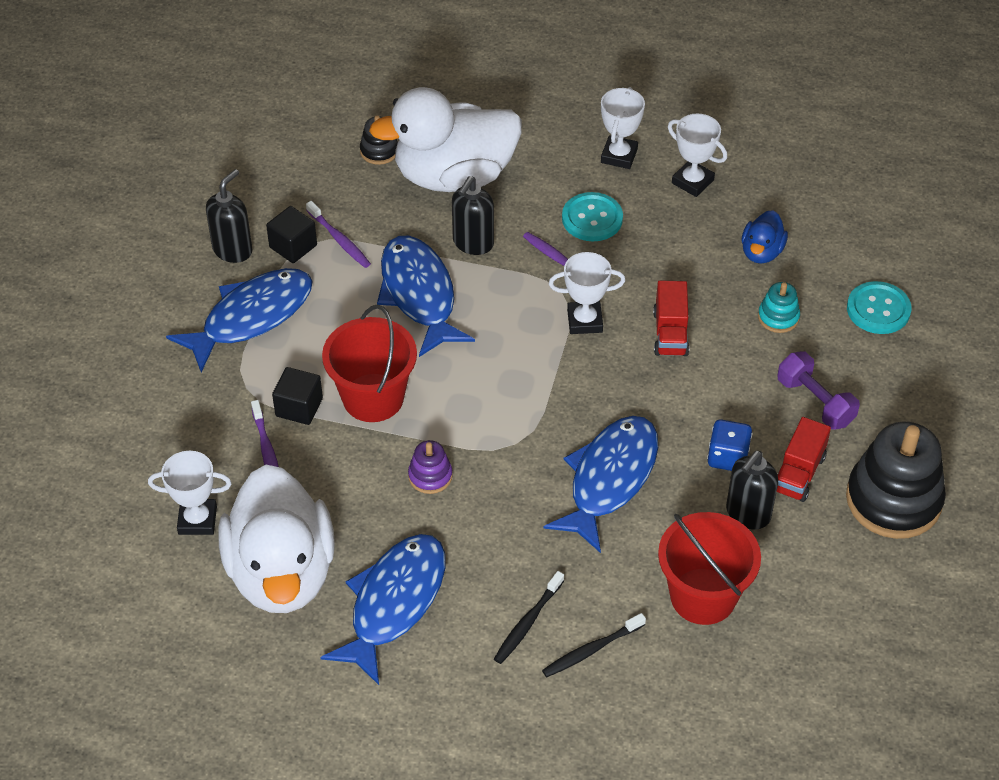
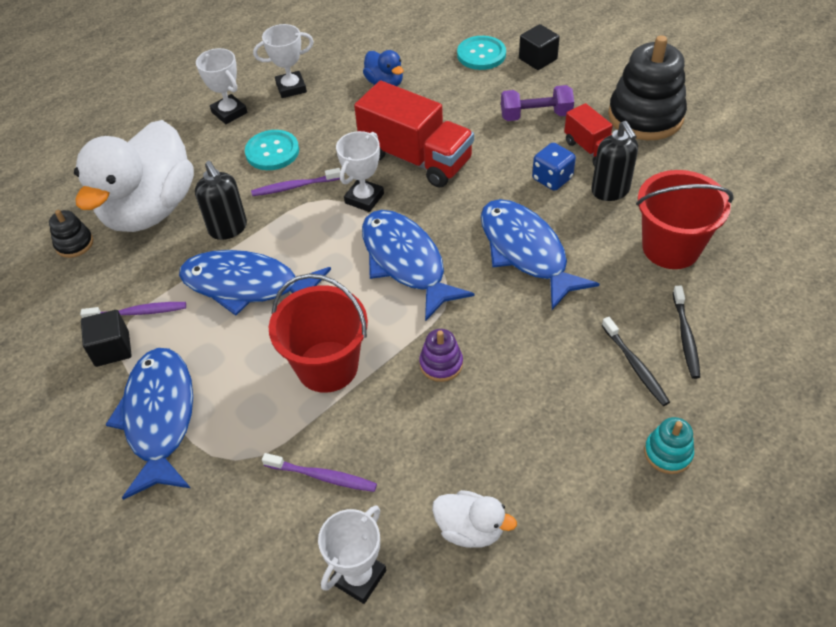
camera: 55 degrees left, 0 degrees up
black soap dispenser [206,169,252,263] -> none
white duck [218,465,335,613] -> white duck [432,490,517,548], size x0.44
black cube [272,367,323,425] -> black cube moved to [519,24,560,70]
blue fish [320,534,445,685] -> blue fish moved to [362,210,474,321]
red truck [653,281,689,356] -> red truck [354,81,474,188], size x1.79
turquoise stacking toy [758,282,800,333] -> turquoise stacking toy moved to [644,417,694,474]

